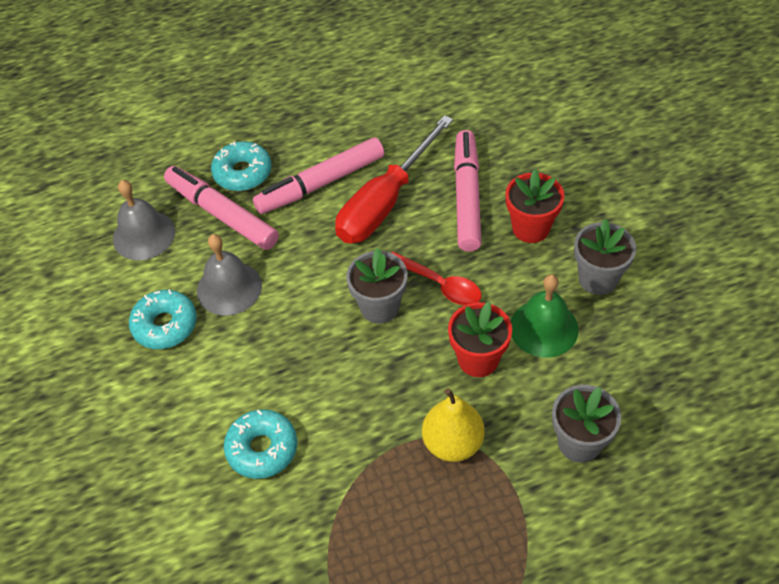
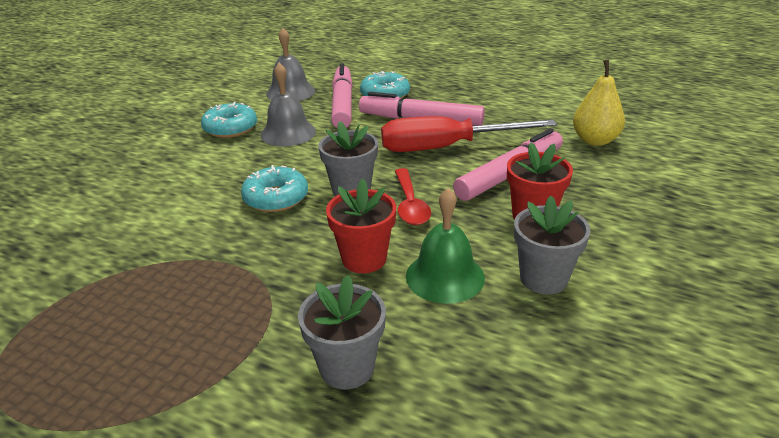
camera: 45 degrees right, 20 degrees down
turquoise donut [224,409,297,479] -> turquoise donut moved to [241,165,308,212]
yellow pear [422,388,485,462] -> yellow pear moved to [573,59,625,146]

